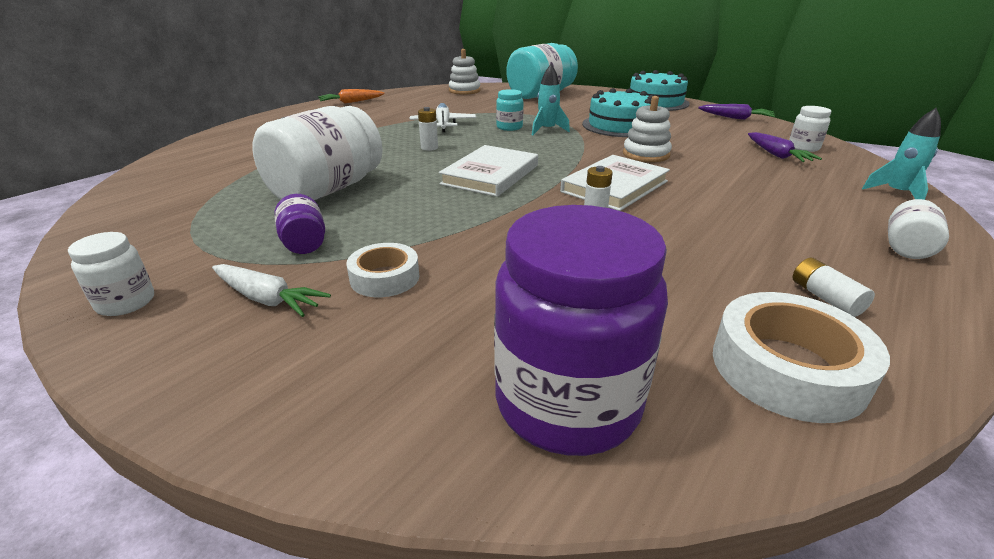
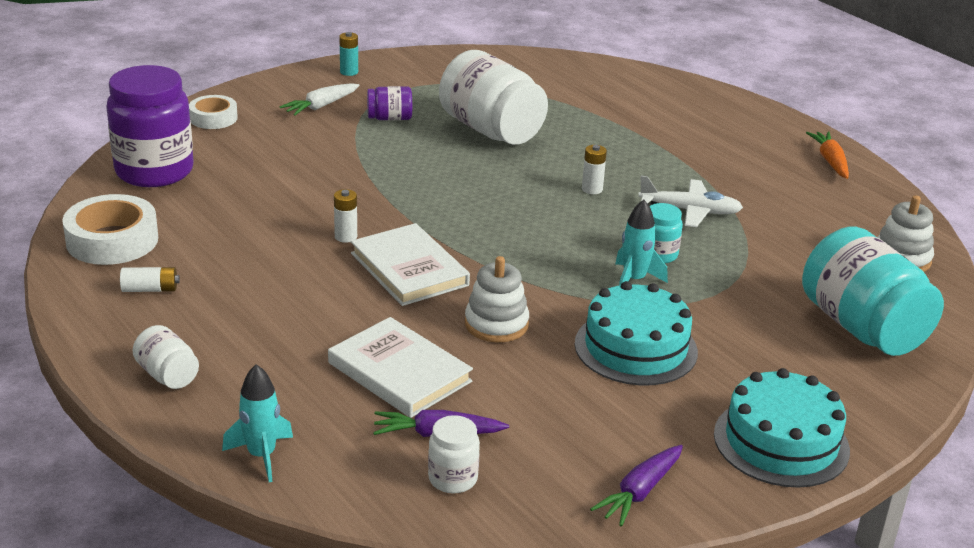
camera: 105 degrees right, 0 degrees up
white jar [68,232,154,316] -> turquoise battery [339,32,358,76]
white tape [346,243,419,297] -> white tape moved to [189,95,238,129]
white book [439,145,538,197] -> white book moved to [328,317,473,418]

